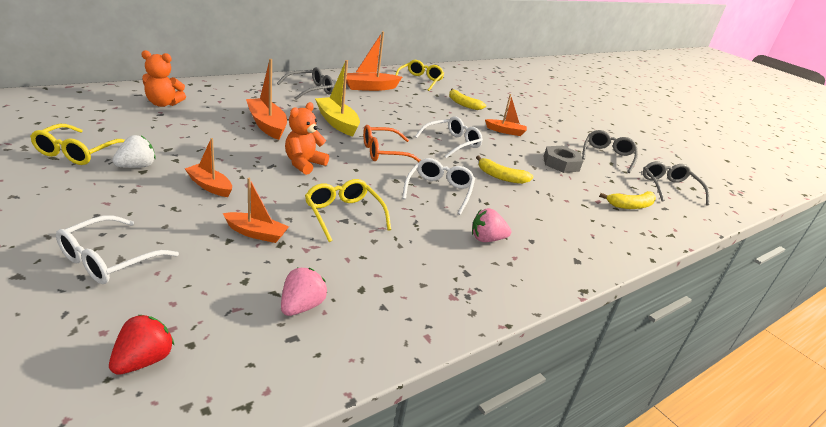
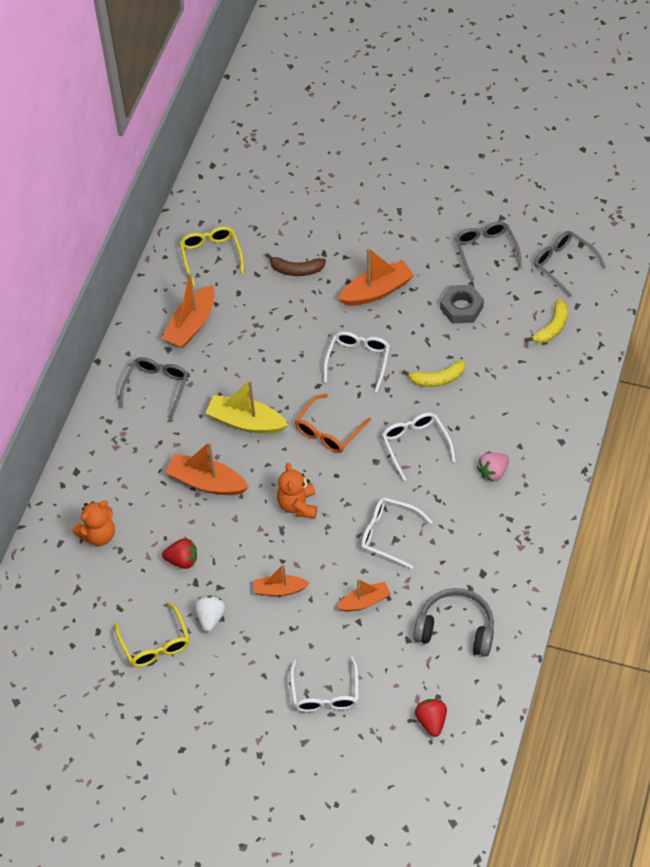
camera: 30 degrees left, 25 degrees up
pink strawberry [281,268,327,316] -> grey headphones [413,588,494,657]
yellow glasses [305,179,391,242] -> white glasses [361,497,432,569]
yellow banana [449,89,486,110] -> brown banana [265,253,326,276]
orange boat [485,94,527,136] -> orange boat [338,248,414,306], size x1.59
none -> red strawberry [162,538,197,569]

